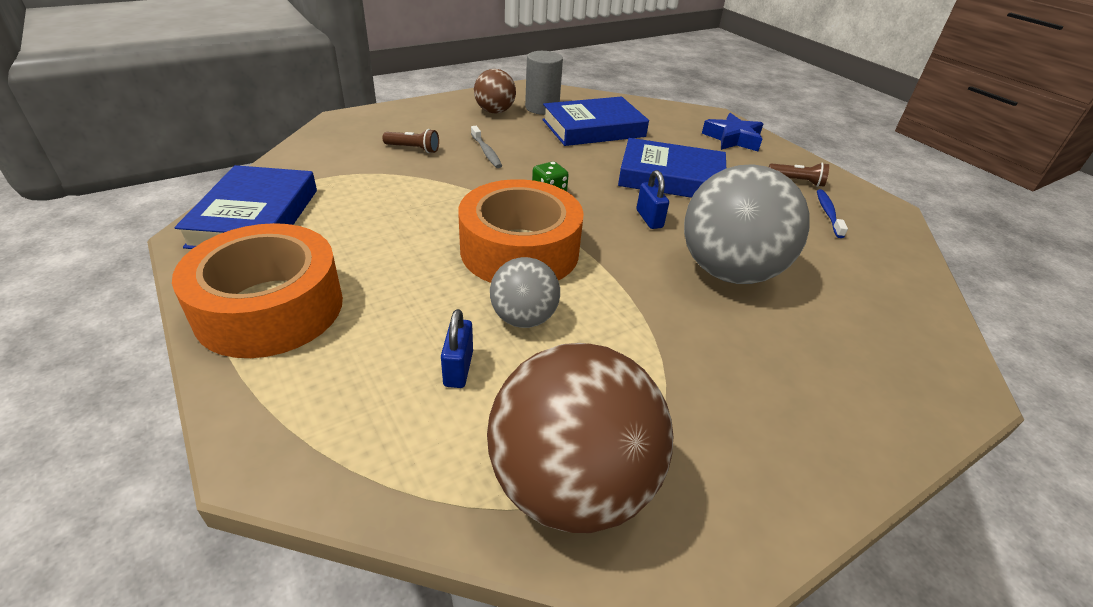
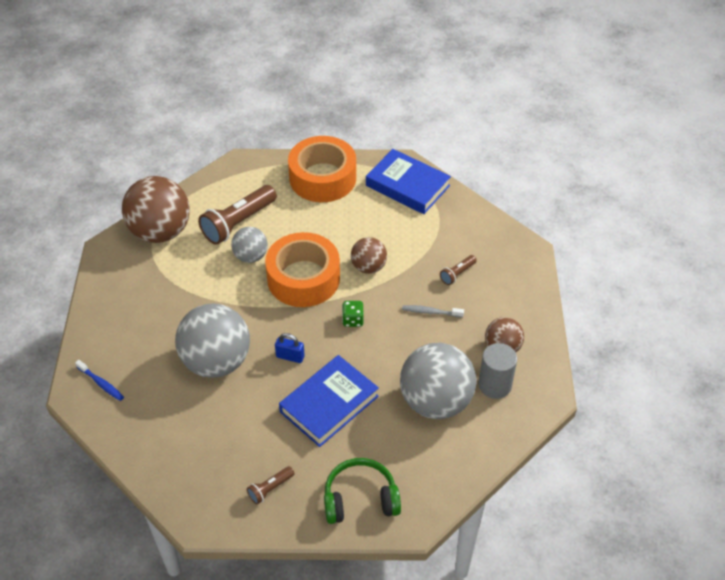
camera: 125 degrees right, 10 degrees up
blue padlock [441,309,473,388] -> brown flashlight [198,185,277,245]
blue book [542,96,649,146] -> grey ball [400,343,476,419]
blue star [702,113,763,151] -> green headphones [324,458,401,524]
blue toothbrush [817,189,848,238] -> blue toothbrush moved to [75,360,124,401]
none -> brown ball [351,237,387,274]

